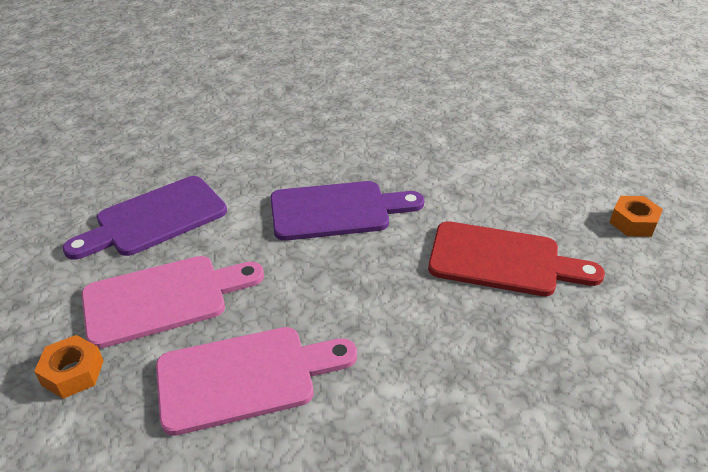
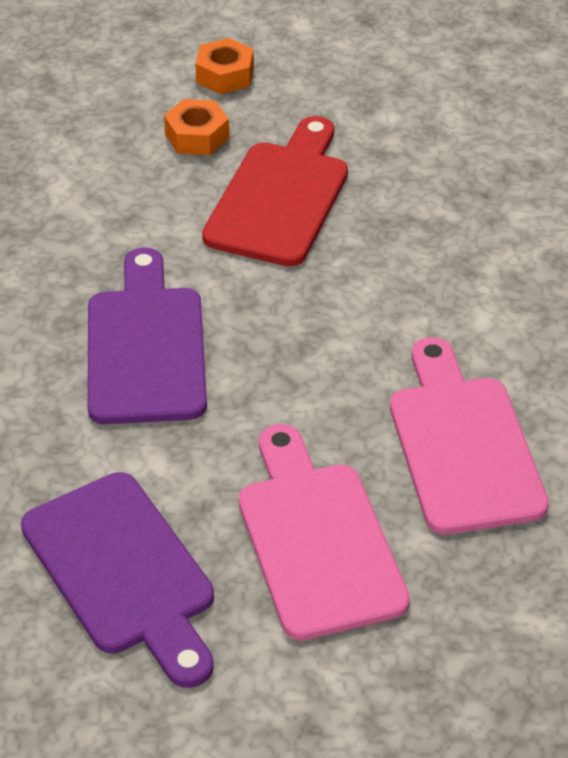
camera: 85 degrees left, 5 degrees up
orange nut [34,335,104,399] -> orange nut moved to [164,99,229,155]

